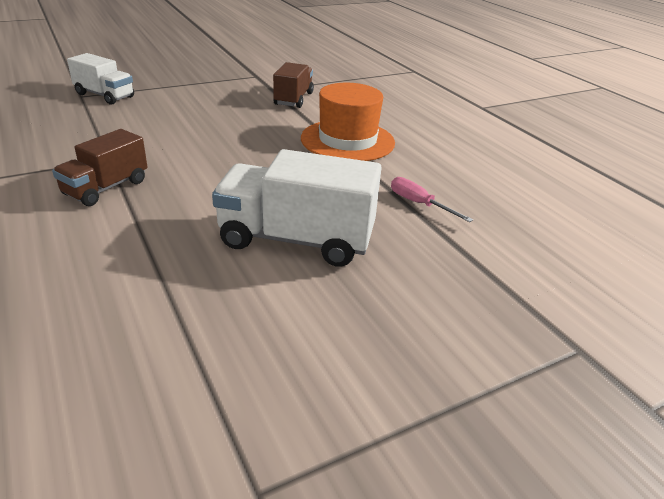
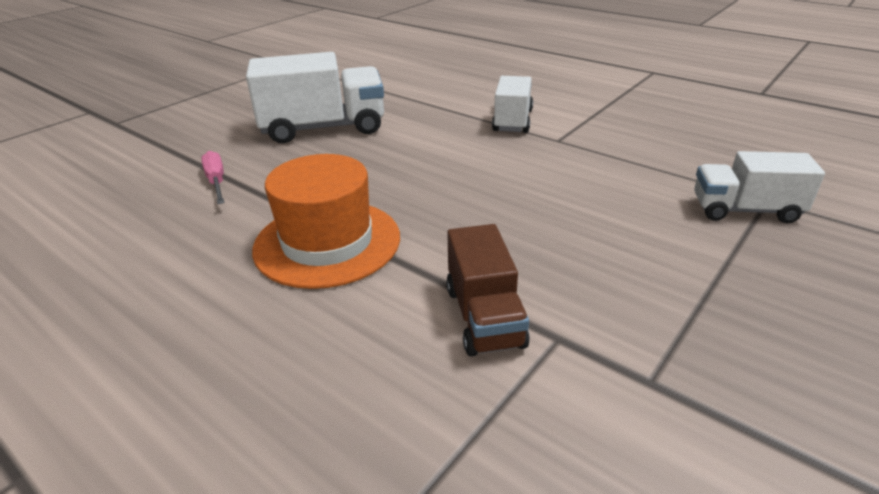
camera: 160 degrees right, 0 degrees up
brown truck [52,129,147,206] -> white truck [492,76,533,133]
pink screwdriver [391,177,473,222] -> pink screwdriver turned 135 degrees counterclockwise [201,151,225,204]

